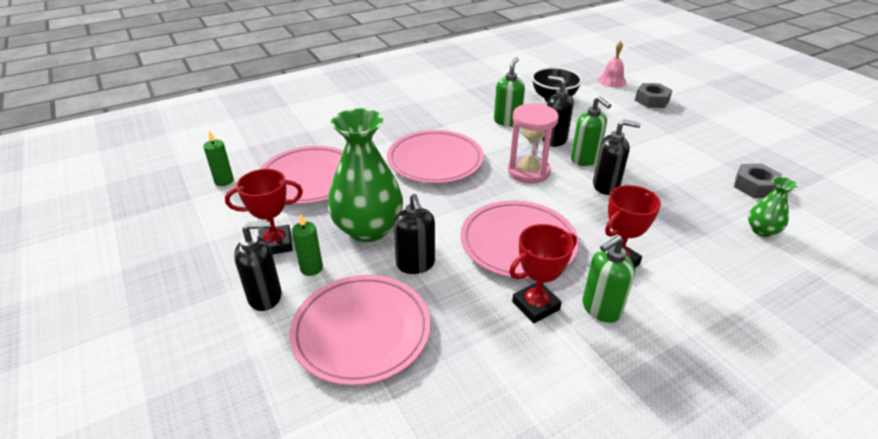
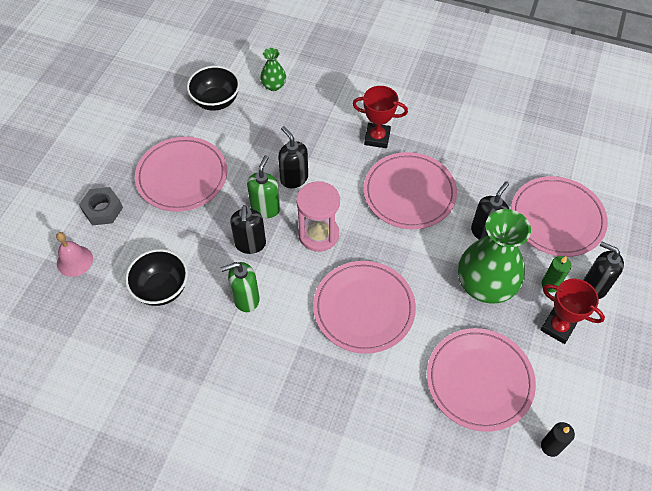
camera: 130 degrees left, 20 degrees up
green candle [203,131,234,186] -> black candle [541,422,575,457]
red trophy [509,224,577,323] -> none
green soap dispenser [582,235,635,323] -> none
grey nut [734,164,782,198] -> black bowl [187,66,240,111]
none -> pink plate [135,137,227,212]

